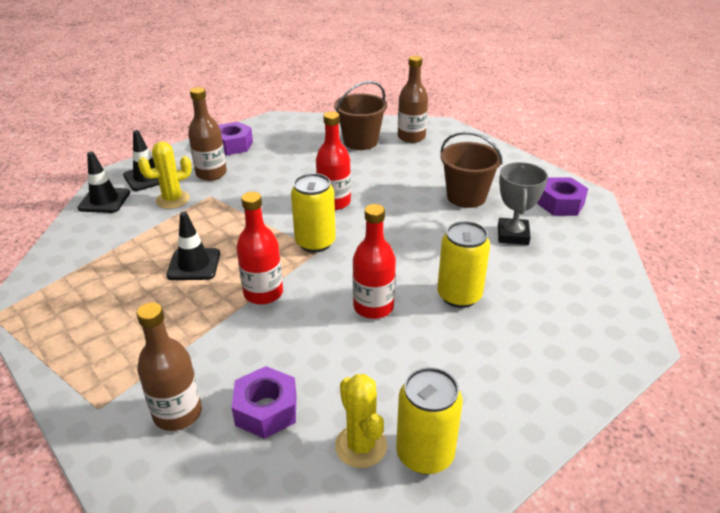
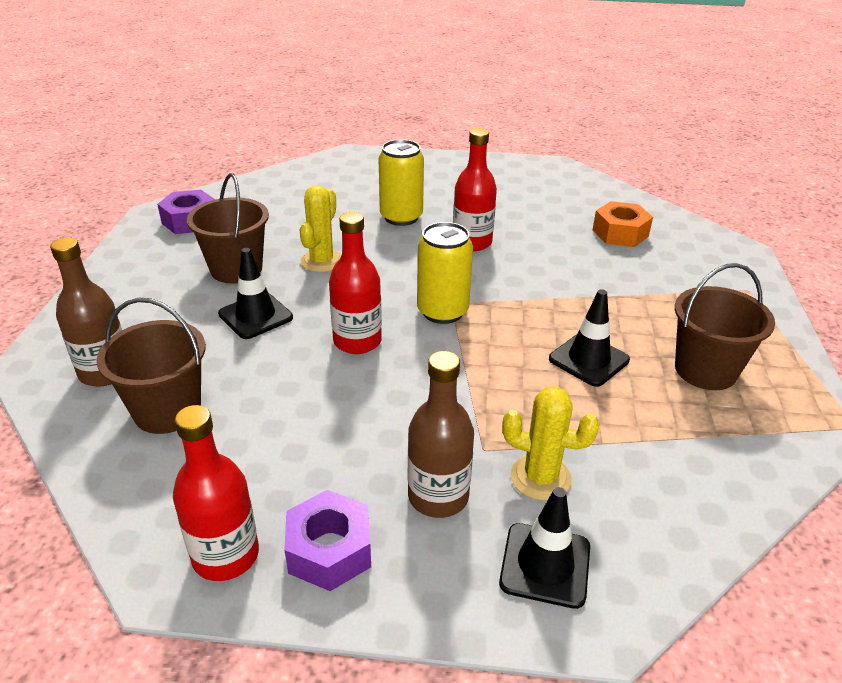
camera: 135 degrees left, 0 degrees up
black traffic cone [77,151,130,213] -> black traffic cone moved to [218,248,293,339]
brown bottle [137,302,202,431] -> none
purple nut [232,366,297,439] -> orange nut [593,201,653,247]
red bottle [236,192,283,305] -> red bottle moved to [173,405,259,581]
yellow cactus [335,374,387,468] -> yellow cactus moved to [300,185,341,272]
yellow can [396,367,463,474] -> none
grey trophy [498,162,548,245] -> none
none -> brown bucket [675,263,775,390]

